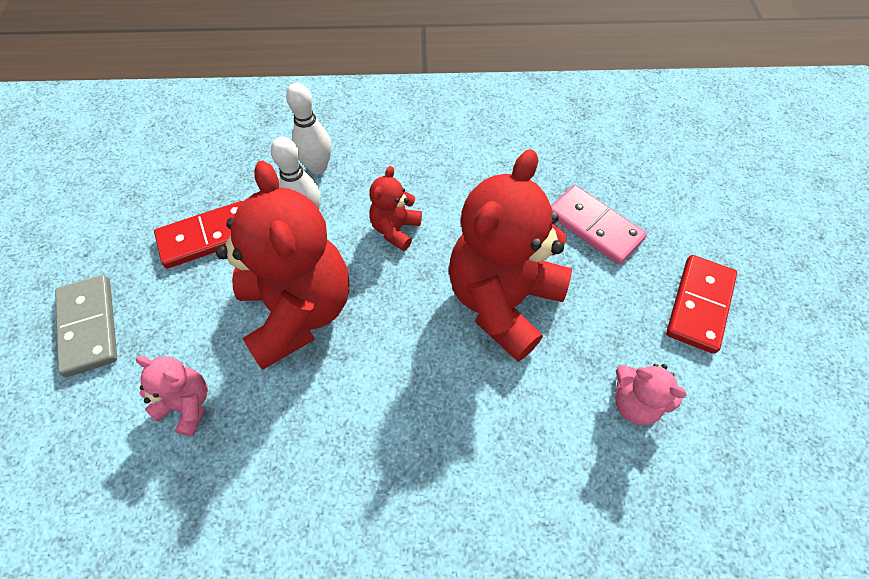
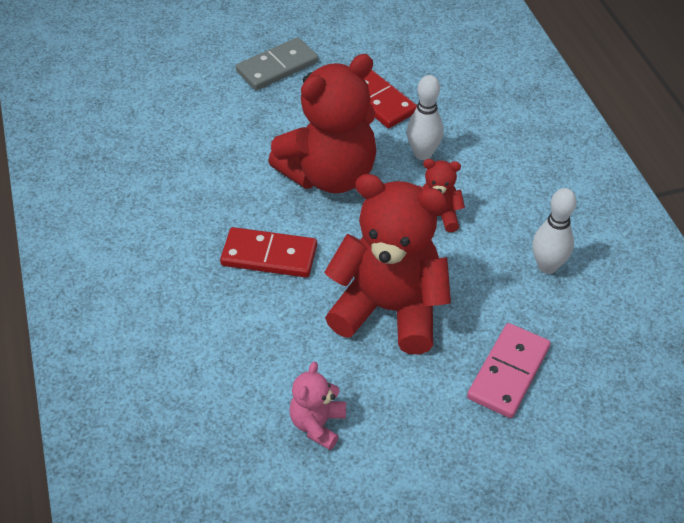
camera: 75 degrees right, 10 degrees down
pink teddy bear [136,356,208,436] -> none
white bowling pin [286,83,331,174] -> white bowling pin moved to [532,188,576,274]
red domino [666,255,737,354] -> red domino moved to [220,227,317,278]

